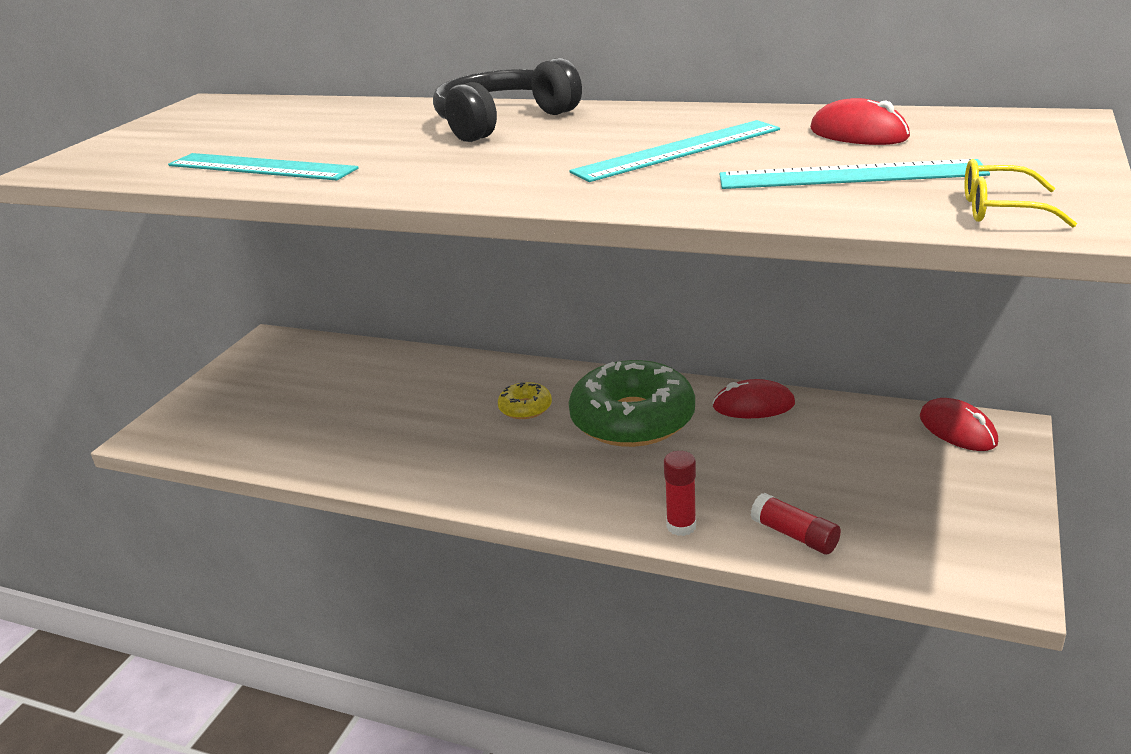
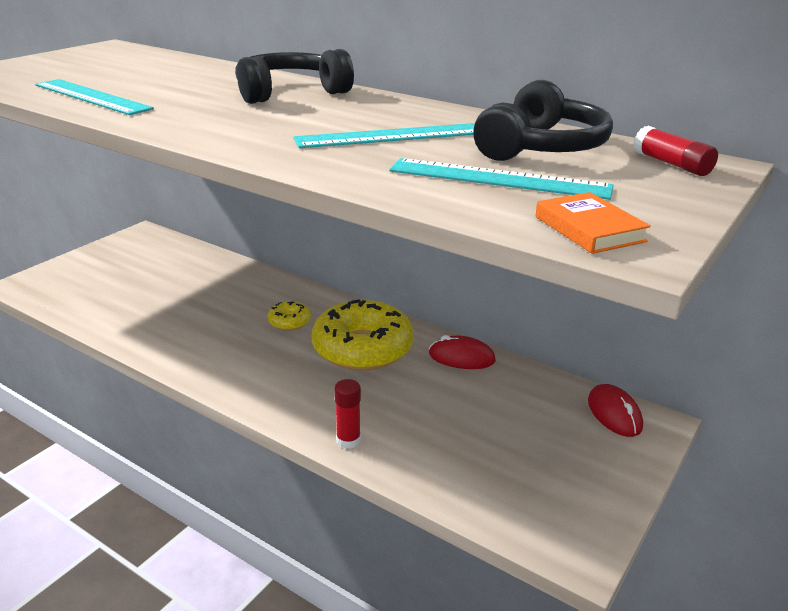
camera: 10 degrees right, 0 degrees up
green donut [569,360,695,447] -> yellow donut [312,299,414,370]
red glue stick [750,493,841,554] -> red glue stick moved to [633,126,718,176]
red mouse [810,98,910,145] -> black headphones [473,80,613,161]
yellow glasses [964,159,1077,228] -> orange book [536,192,651,254]

